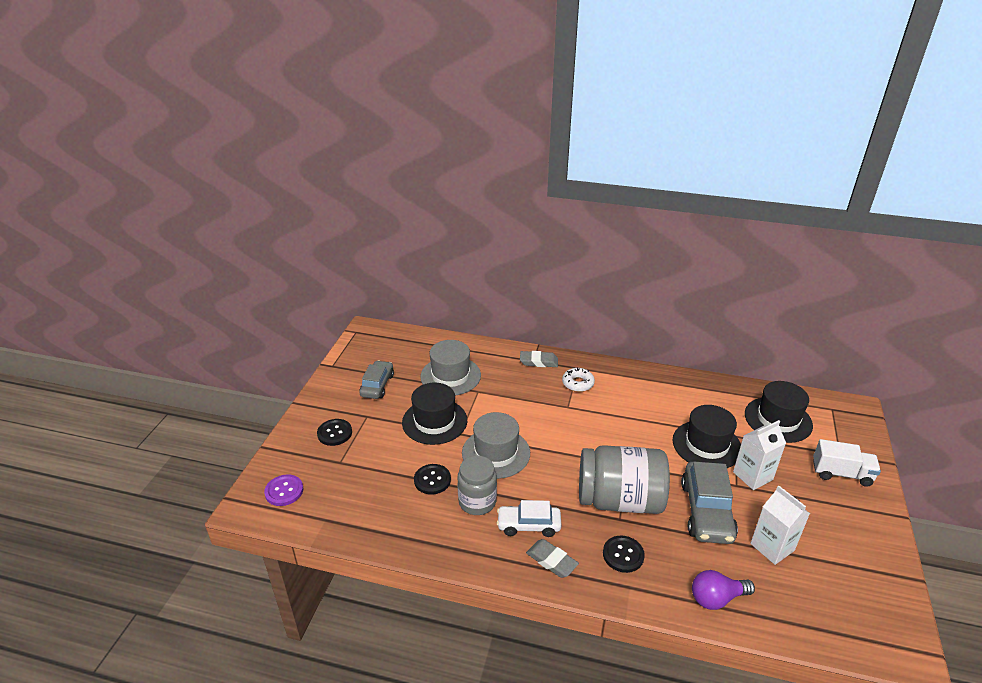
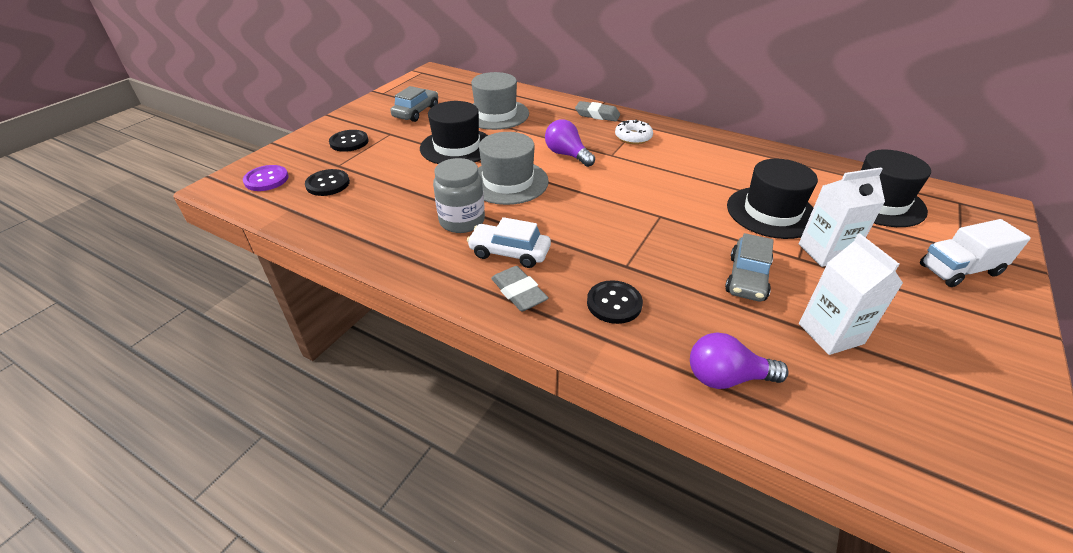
camera: 15 degrees right, 5 degrees up
black button [414,464,451,495] -> black button moved to [305,169,350,196]
grey jar [579,445,670,514] -> none
grey car [681,462,738,544] -> grey car [725,233,774,301], size x0.65
white truck [813,439,881,487] -> white truck turned 135 degrees clockwise [920,219,1031,287]
none -> purple light bulb [545,119,595,167]

